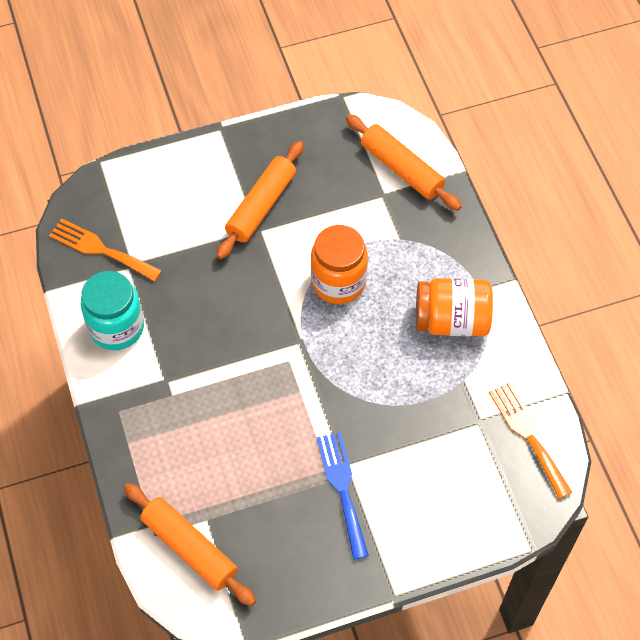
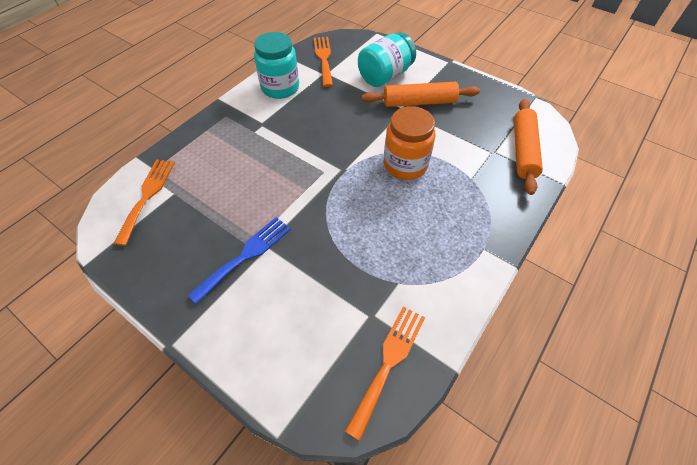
camera: 55 degrees right, 5 degrees down
orange rolling pin [124,483,256,606] -> orange fork [114,160,175,246]
orange jar [416,278,493,337] -> none
none -> turquoise jar [358,32,416,87]

